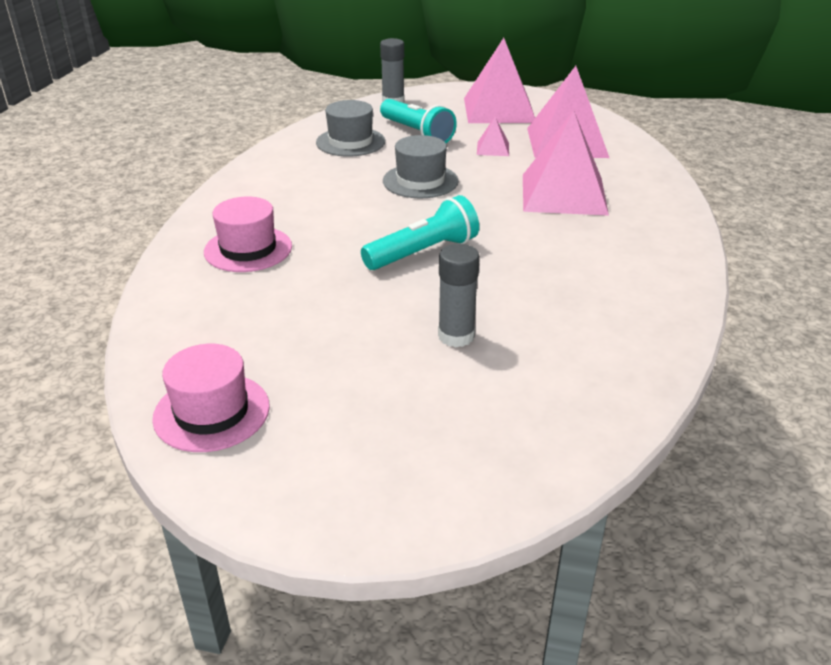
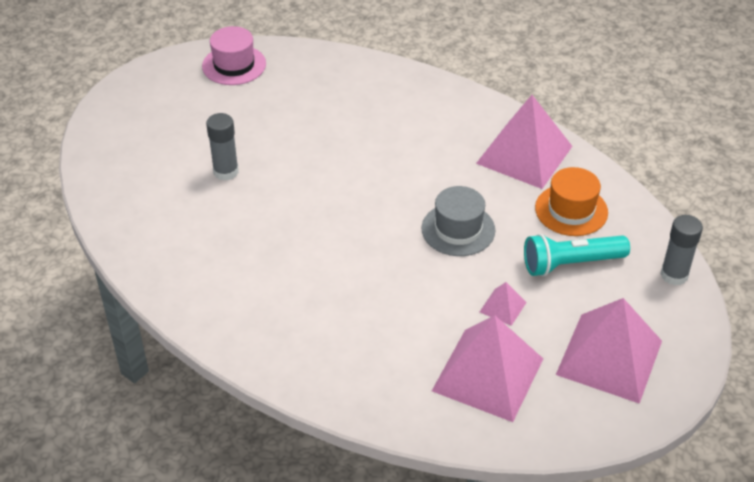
camera: 115 degrees right, 10 degrees up
pink hat [204,197,292,272] -> none
grey hat [316,100,385,157] -> orange hat [535,167,608,236]
turquoise flashlight [361,195,479,270] -> none
pink pyramid [523,110,609,216] -> pink pyramid moved to [476,95,572,189]

